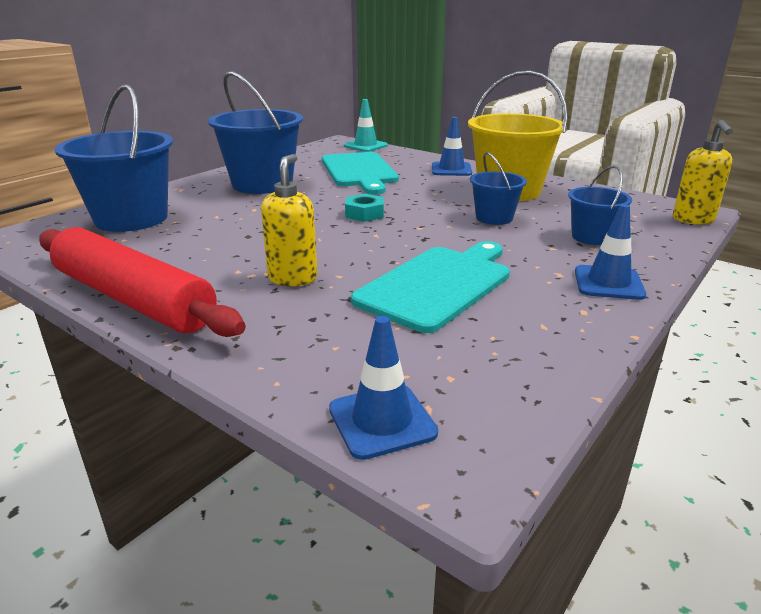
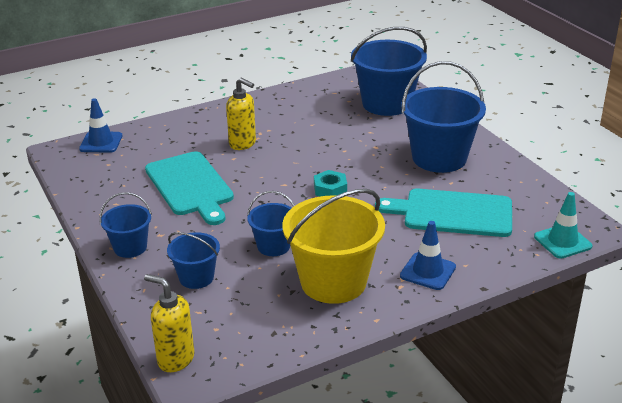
camera: 115 degrees right, 5 degrees up
red rolling pin [39,227,246,337] -> none
blue traffic cone [575,204,646,300] -> blue bucket [99,192,152,258]

